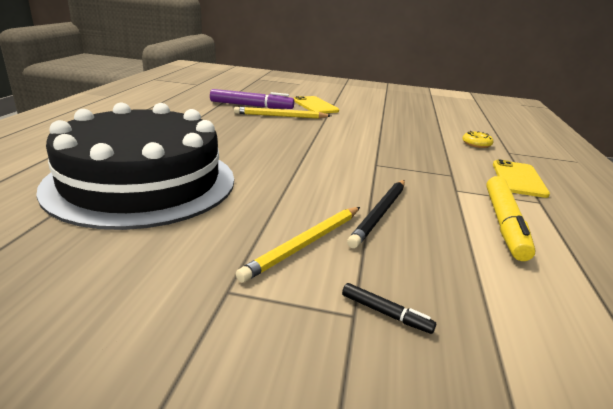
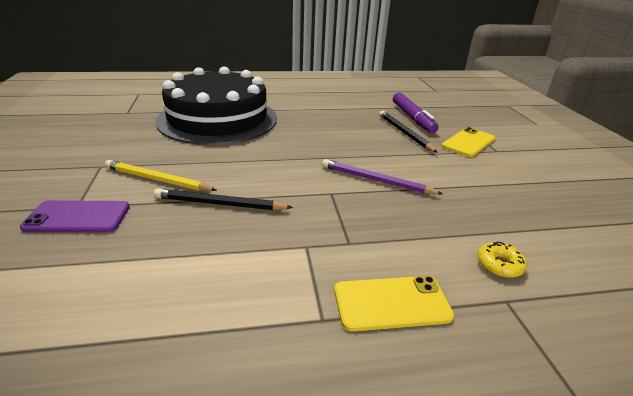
camera: 70 degrees right, 5 degrees up
yellow pencil [234,107,331,119] -> black pencil [379,111,438,153]
black marker [342,283,436,334] -> purple phone [20,200,130,233]
yellow marker [486,176,536,261] -> none
none -> purple pencil [322,159,443,195]

